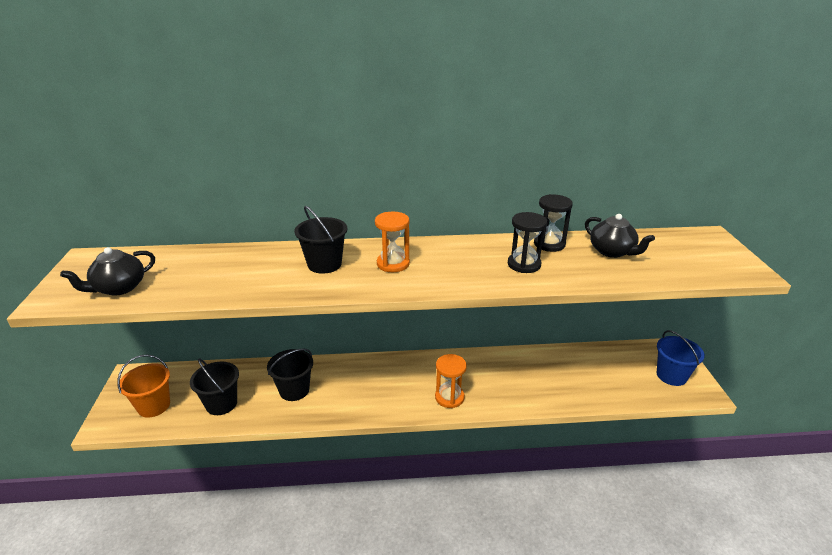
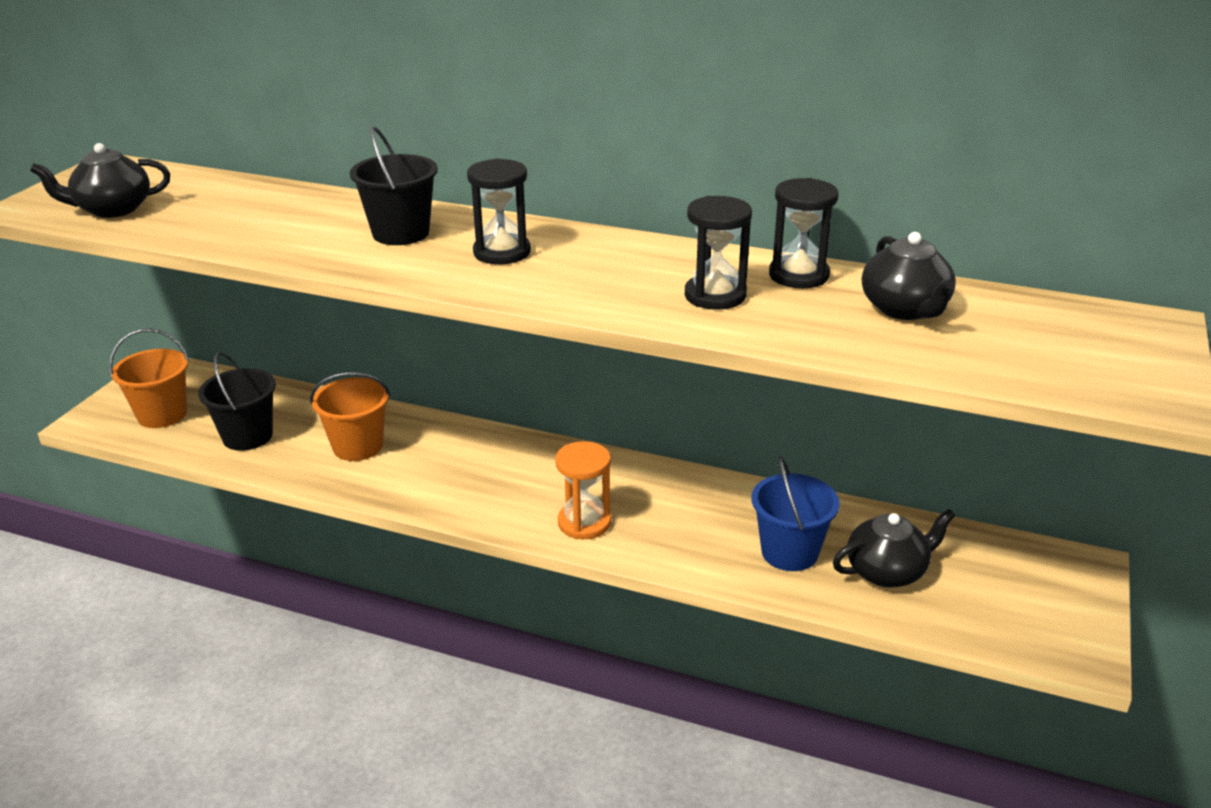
camera: 25 degrees right, 0 degrees up
black bucket [267,349,313,401] -> orange bucket [310,372,390,461]
orange hourglass [375,212,410,272] -> black hourglass [467,159,531,264]
blue bucket [657,330,705,386] -> blue bucket moved to [752,456,840,571]
none -> black teapot [833,509,955,587]

